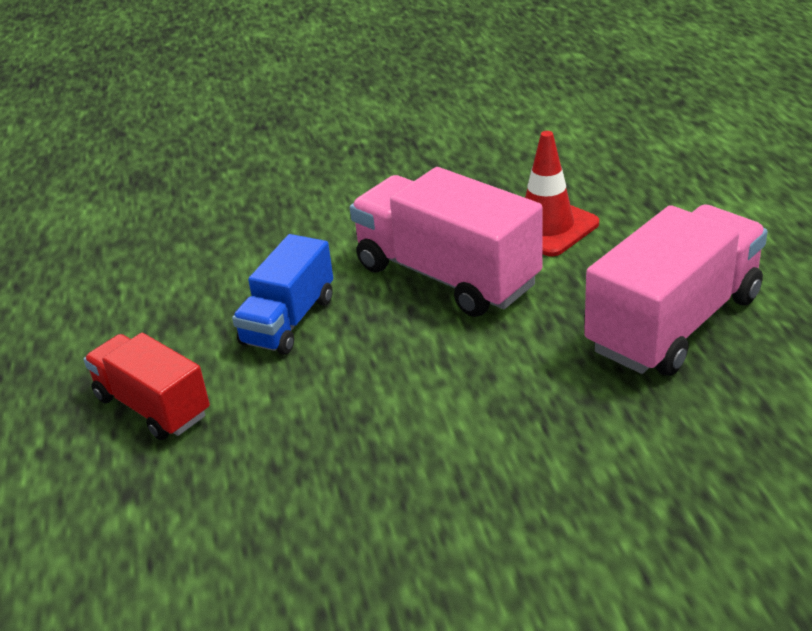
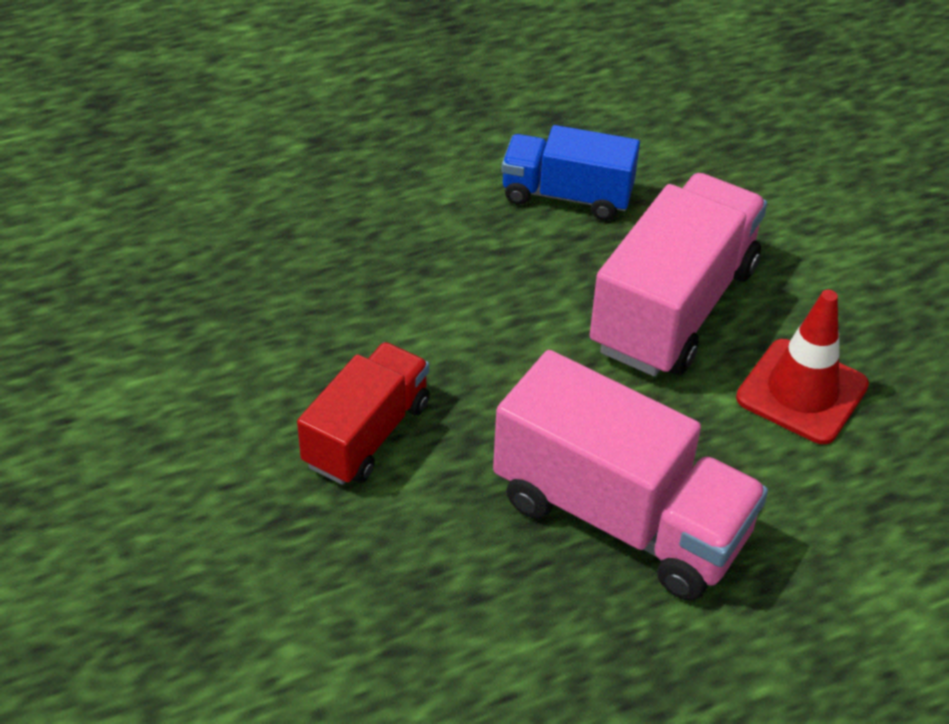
camera: 75 degrees right, 10 degrees up
red truck [84,333,210,440] -> red truck moved to [297,342,430,485]

